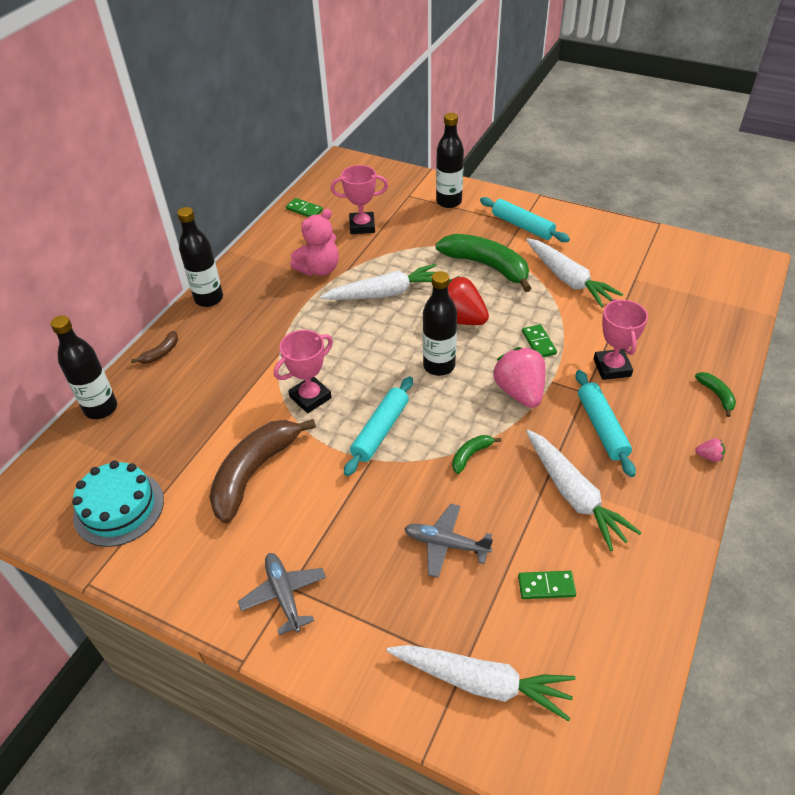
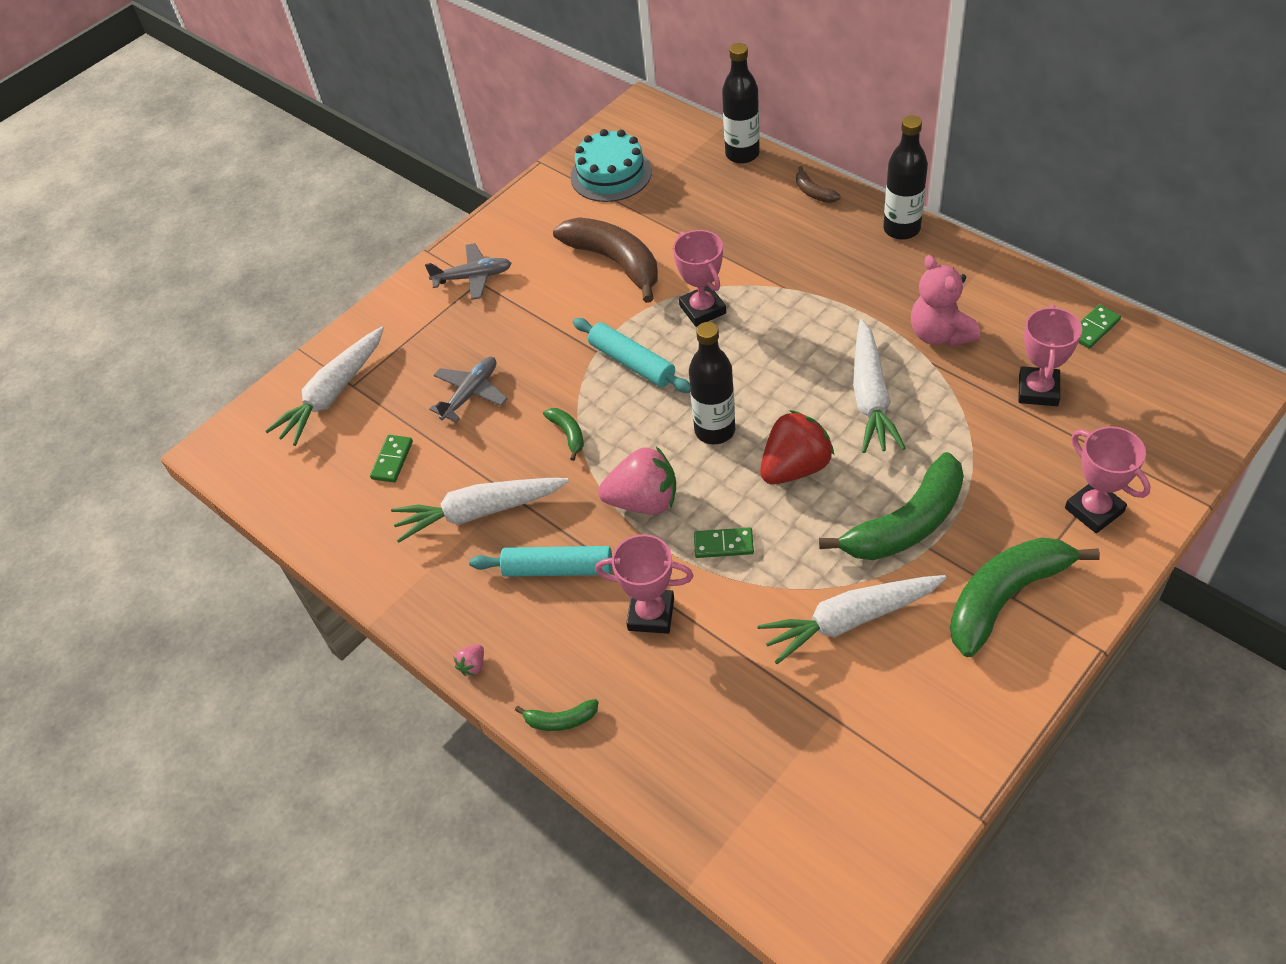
camera: 110 degrees right, 5 degrees up
black bottle [436,113,464,208] -> pink trophy [1065,426,1151,533]
turquoise rolling pin [480,197,570,242] -> green banana [950,537,1100,657]

